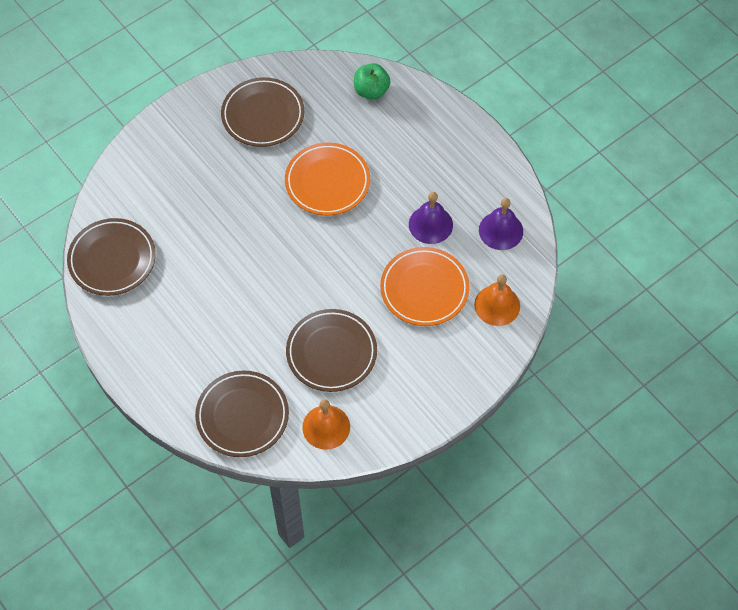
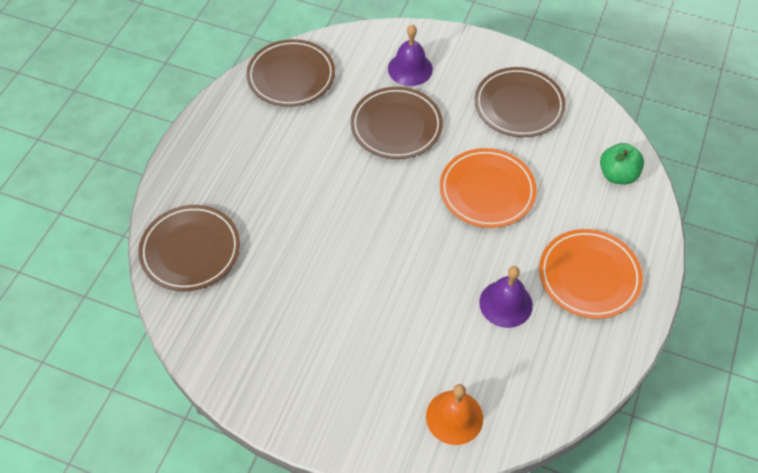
camera: 60 degrees right, 5 degrees down
brown plate [286,309,377,392] -> brown plate moved to [351,87,443,159]
orange bell [302,399,350,450] -> none
orange plate [380,247,470,326] -> orange plate moved to [539,229,643,319]
purple bell [479,198,523,250] -> purple bell moved to [388,25,433,86]

